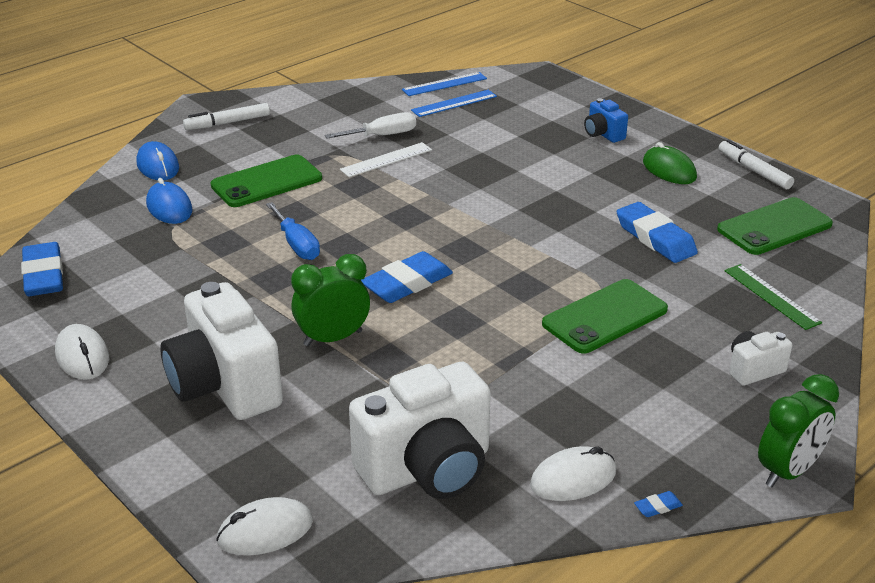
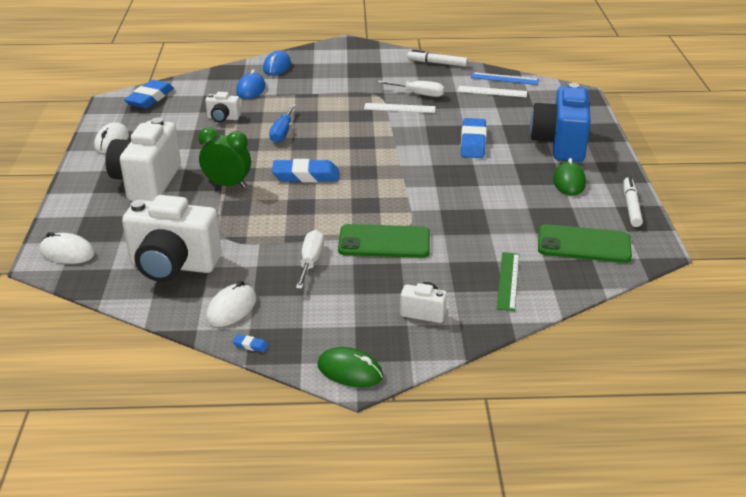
camera: 40 degrees right, 0 degrees up
white marker [183,103,270,130] -> white marker moved to [407,50,468,67]
green phone [211,155,322,207] -> none
blue ruler [411,90,497,117] -> white ruler [458,86,527,97]
white mouse [530,446,616,501] -> white mouse turned 75 degrees counterclockwise [206,281,257,327]
blue camera [584,98,628,143] -> blue camera [530,83,591,162], size x2.13
blue eraser [617,202,698,263] -> blue eraser moved to [461,118,487,158]
green clock [758,374,839,487] -> green mouse [317,347,383,387]
none -> white camera [205,92,241,122]
none -> white screwdriver [296,230,324,289]

